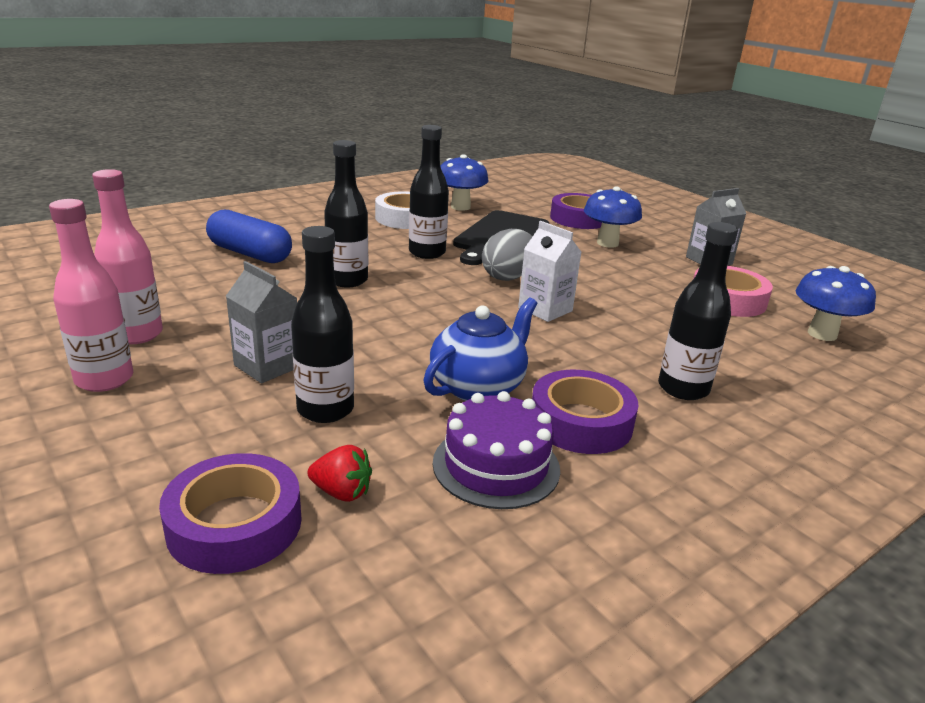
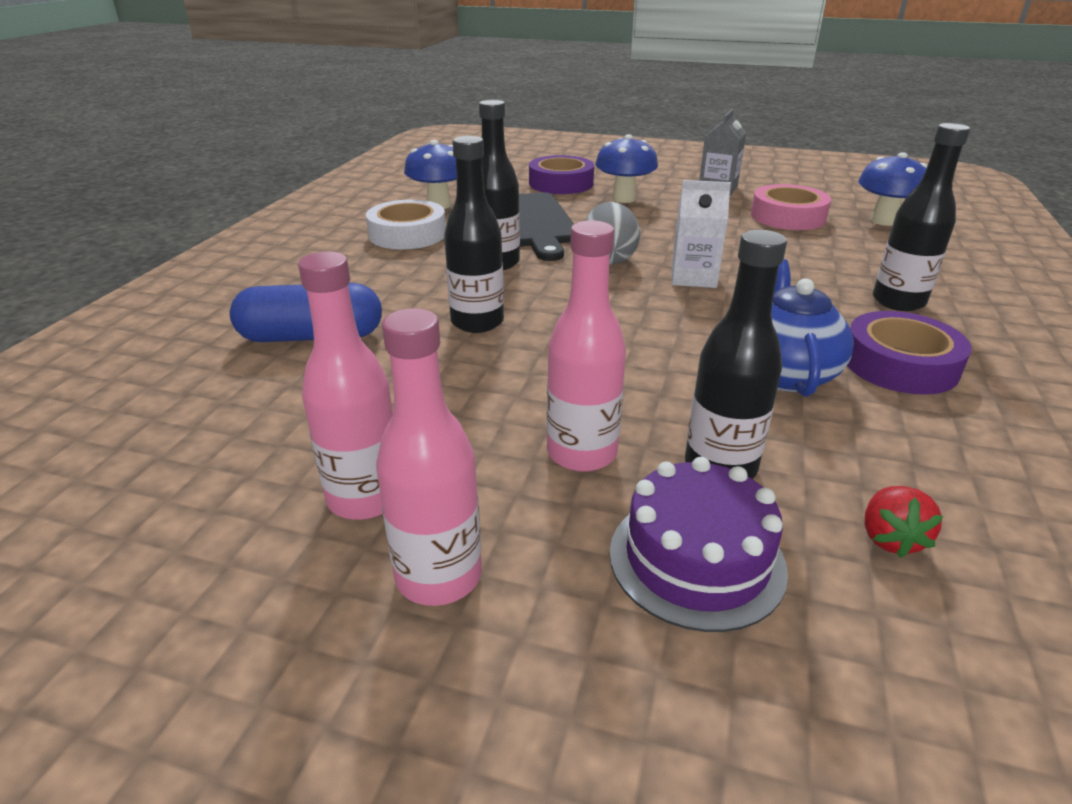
camera: 35 degrees left, 5 degrees up
purple tape [159,453,302,574] -> none
grey carton [226,261,297,383] -> pink bottle [547,220,626,472]
red strawberry [307,445,372,502] -> red strawberry turned 120 degrees clockwise [865,486,943,558]
purple cake [433,391,560,509] -> purple cake moved to [610,457,788,632]

